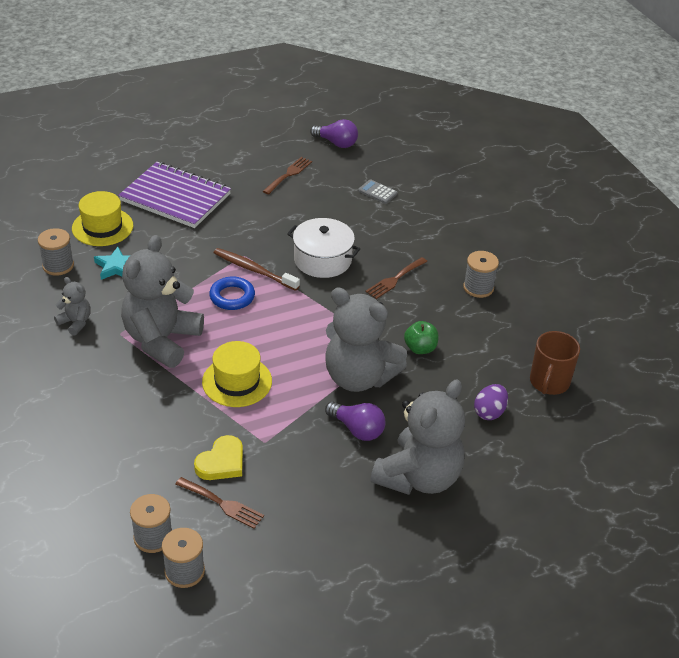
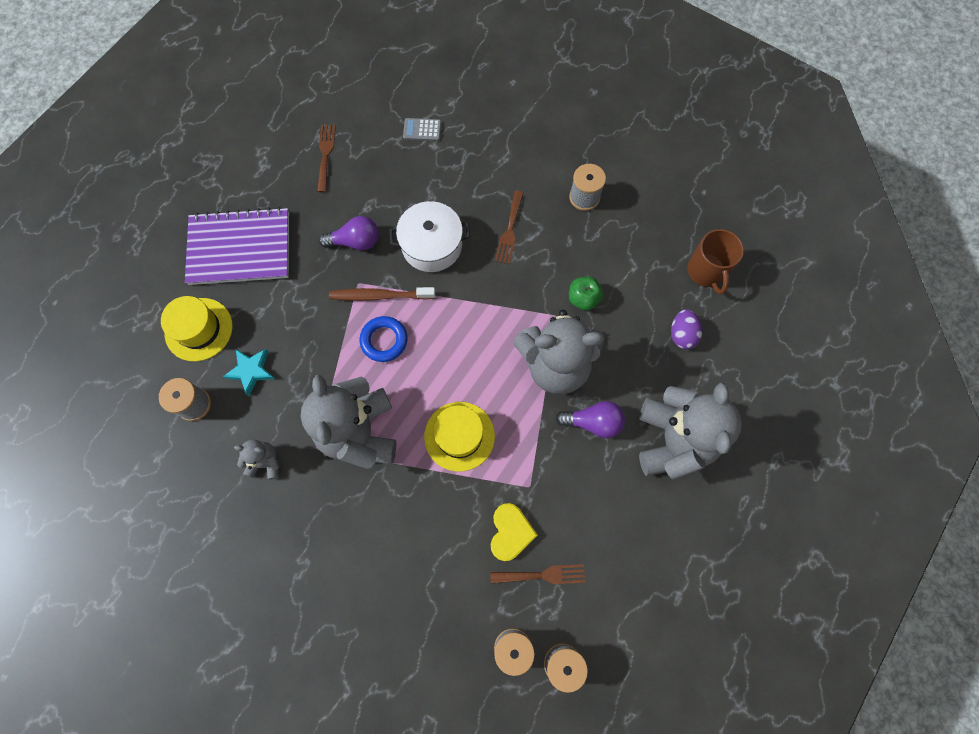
camera: 30 degrees left, 30 degrees up
purple light bulb [310,119,358,148] -> purple light bulb moved to [319,216,379,251]

